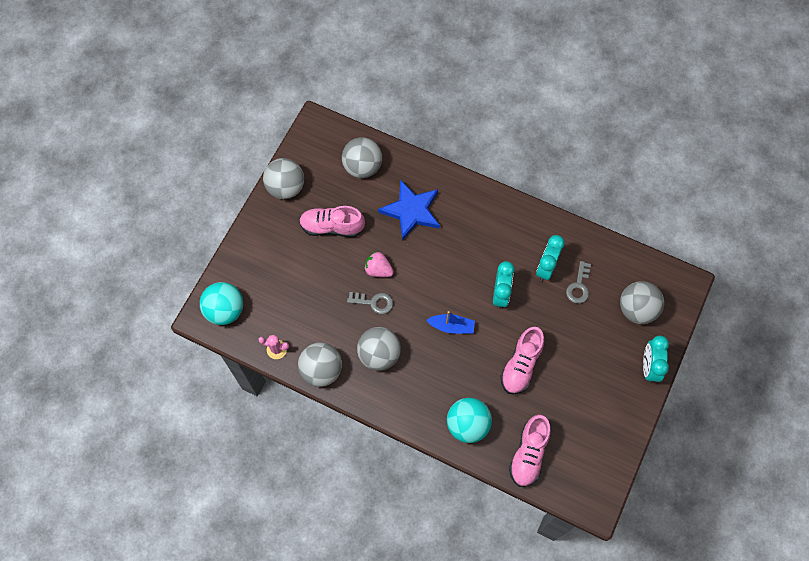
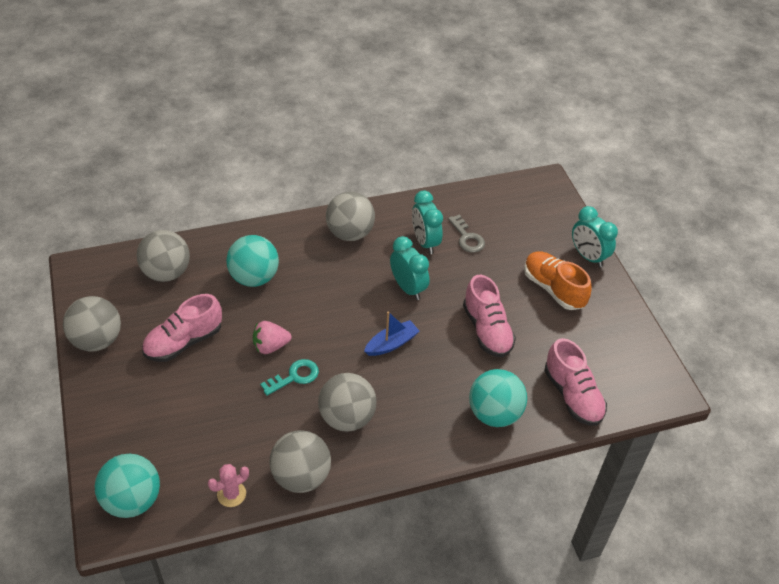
camera: 45 degrees left, 20 degrees down
grey key [347,292,393,314] -> turquoise key [260,359,319,396]
blue star [378,180,440,241] -> turquoise ball [226,235,279,287]
grey ball [620,281,664,324] -> grey ball moved to [326,192,375,241]
none -> orange shoe [524,251,592,310]

